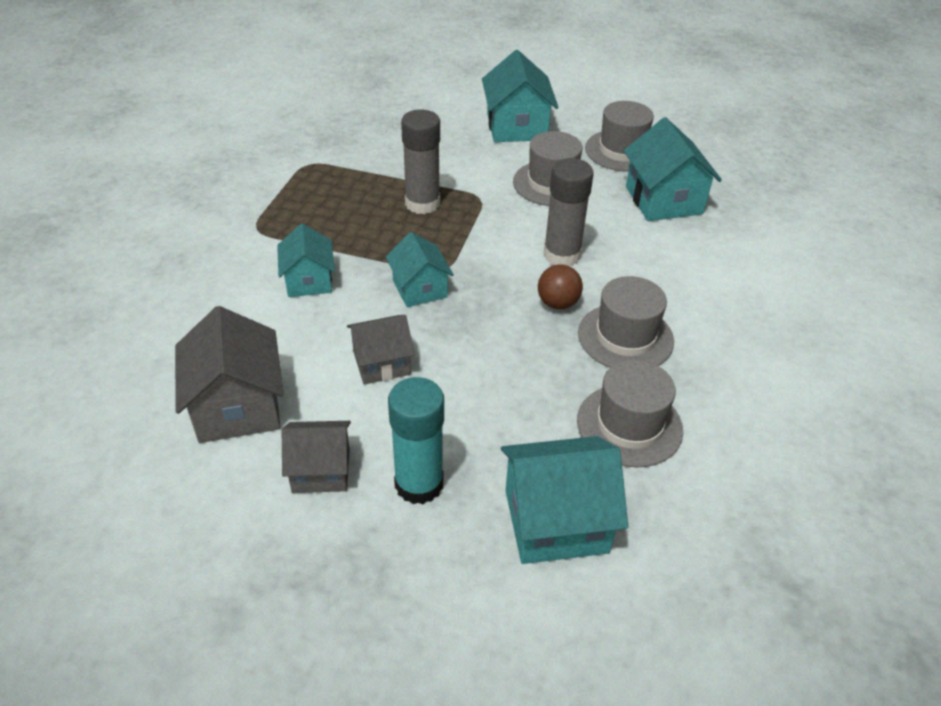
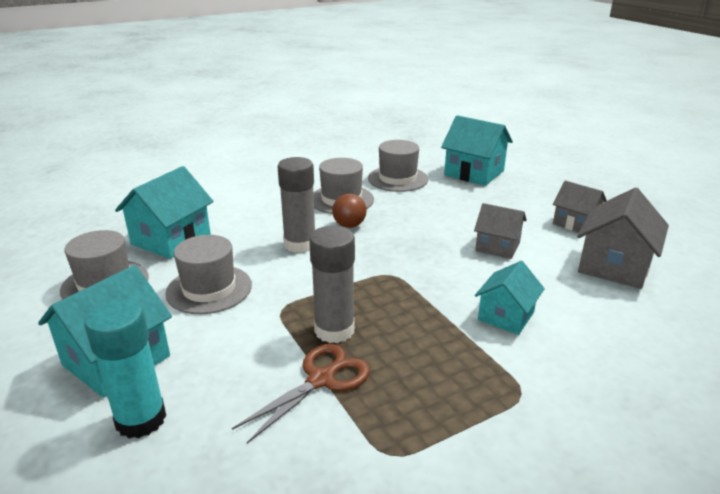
camera: 135 degrees left, 15 degrees down
turquoise house [386,232,454,307] -> none
turquoise glue stick [388,377,444,504] -> turquoise glue stick moved to [84,299,166,438]
none -> brown scissors [232,344,370,444]

